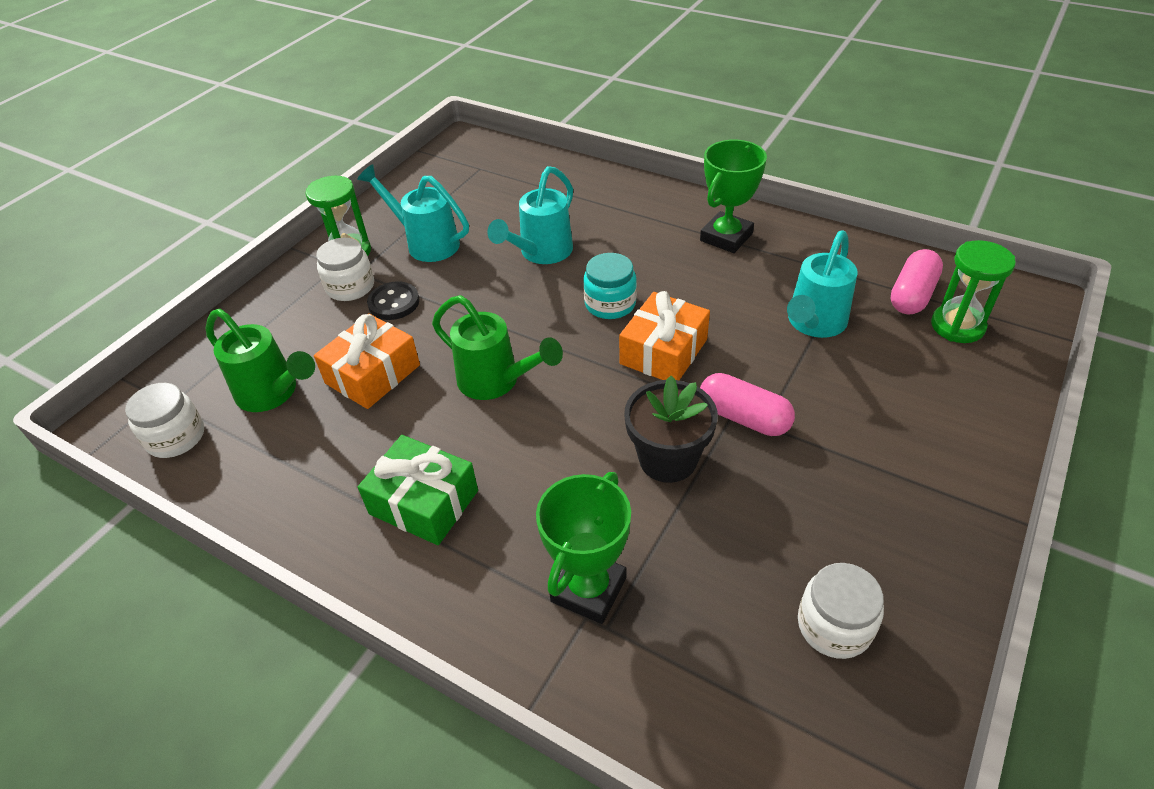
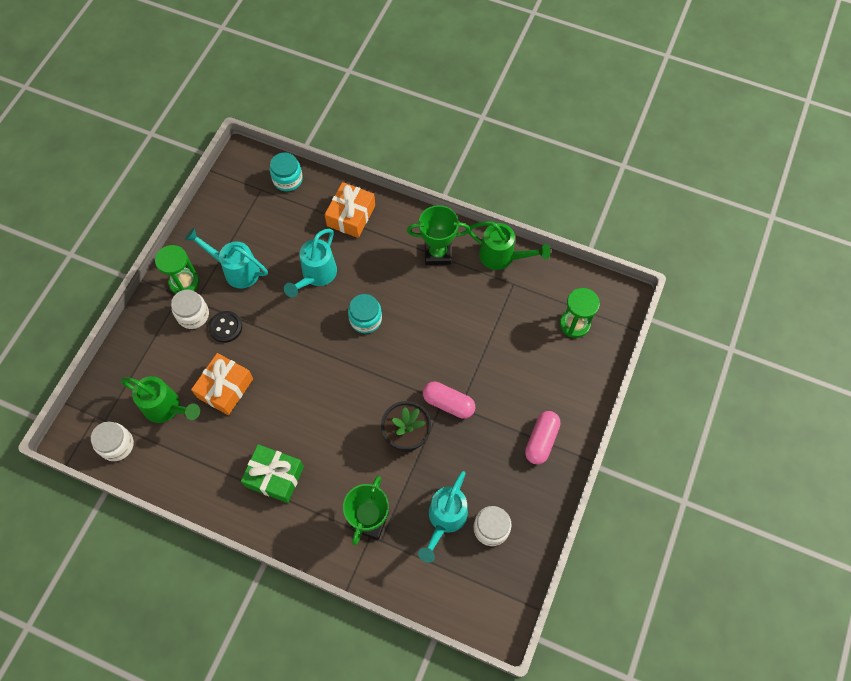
camera: 10 degrees left, 20 degrees up
green watering can [432,295,563,400] -> green watering can moved to [468,221,551,270]
orange gift [619,291,710,380] -> orange gift moved to [324,182,375,238]
green trophy [700,140,767,253] -> green trophy turned 60 degrees clockwise [407,205,470,265]
turquoise watering can [787,231,857,338] -> turquoise watering can moved to [418,471,468,563]
pink capsule [890,249,943,315] -> pink capsule moved to [525,411,561,464]
none -> turquoise jar [270,152,303,191]

